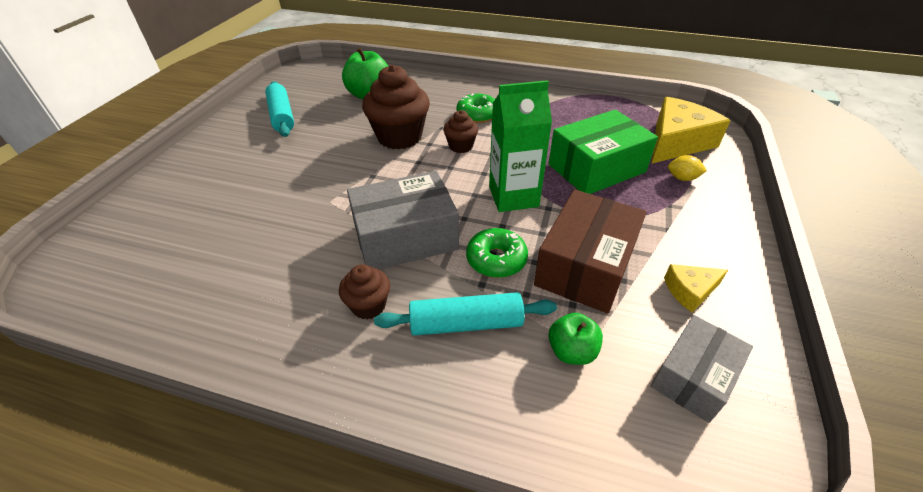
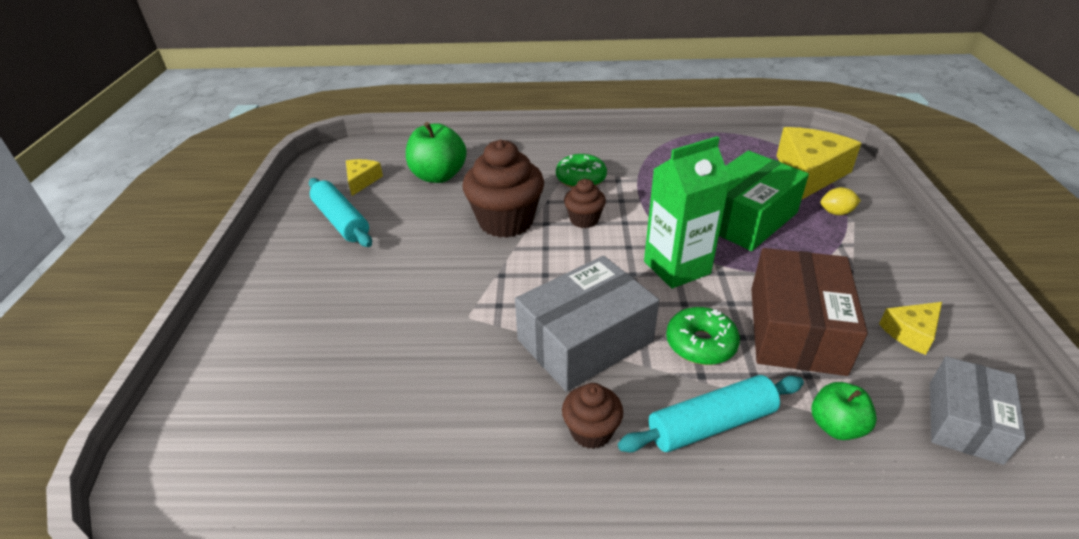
camera: 15 degrees left, 5 degrees down
none -> yellow cheese [346,159,383,196]

